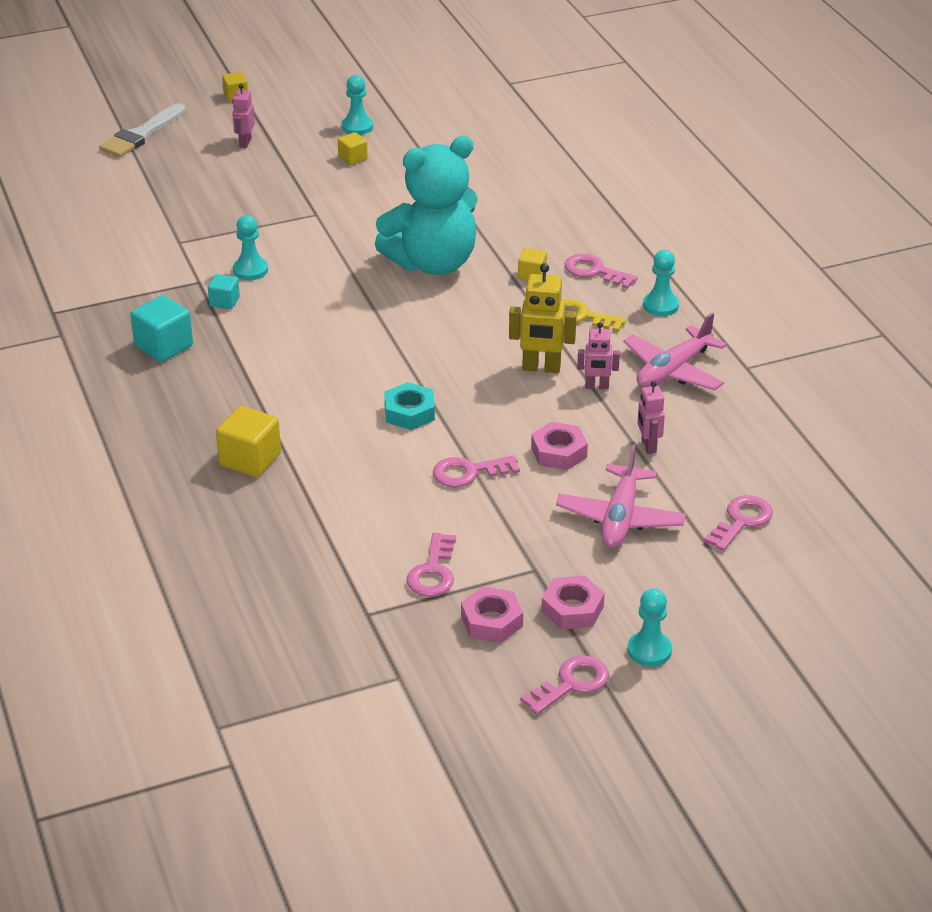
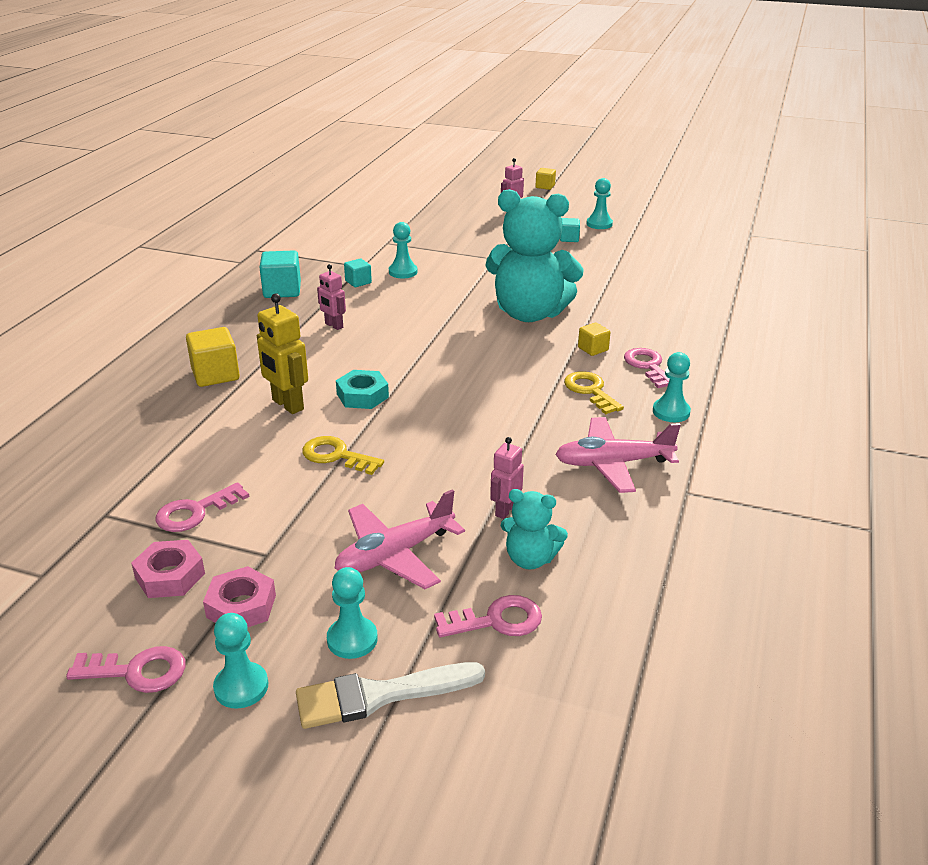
camera: 40 degrees right, 5 degrees down
white brush [99,103,186,157] -> white brush moved to [296,662,485,729]
yellow cube [338,132,368,165] -> turquoise cube [560,218,580,242]
pink key [433,455,520,487] -> yellow key [302,436,384,475]
yellow robot [509,263,577,373] -> yellow robot moved to [257,293,308,414]
pink nut [531,422,588,470] -> none
pink robot [577,322,620,389] -> pink robot moved to [317,264,346,330]
none -> turquoise pawn [327,567,378,659]
none -> turquoise teddy bear [501,489,568,570]

